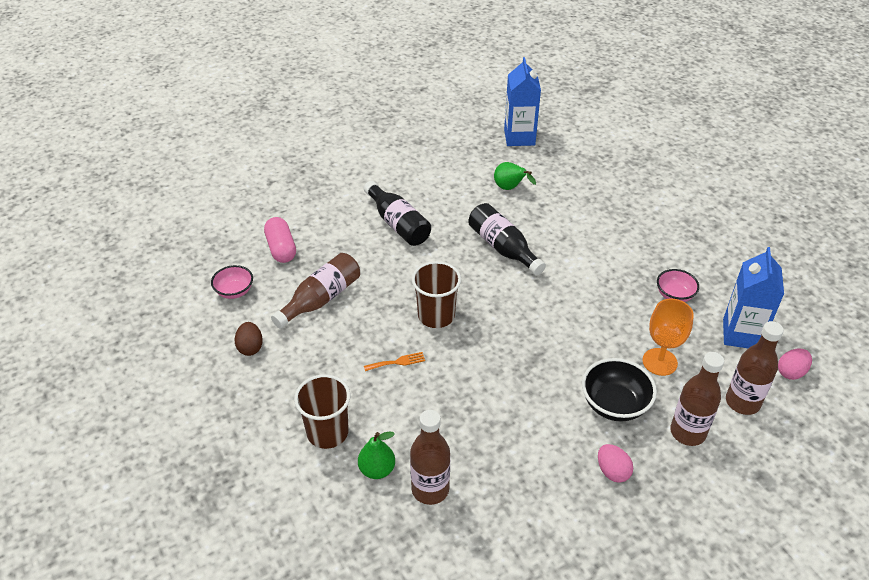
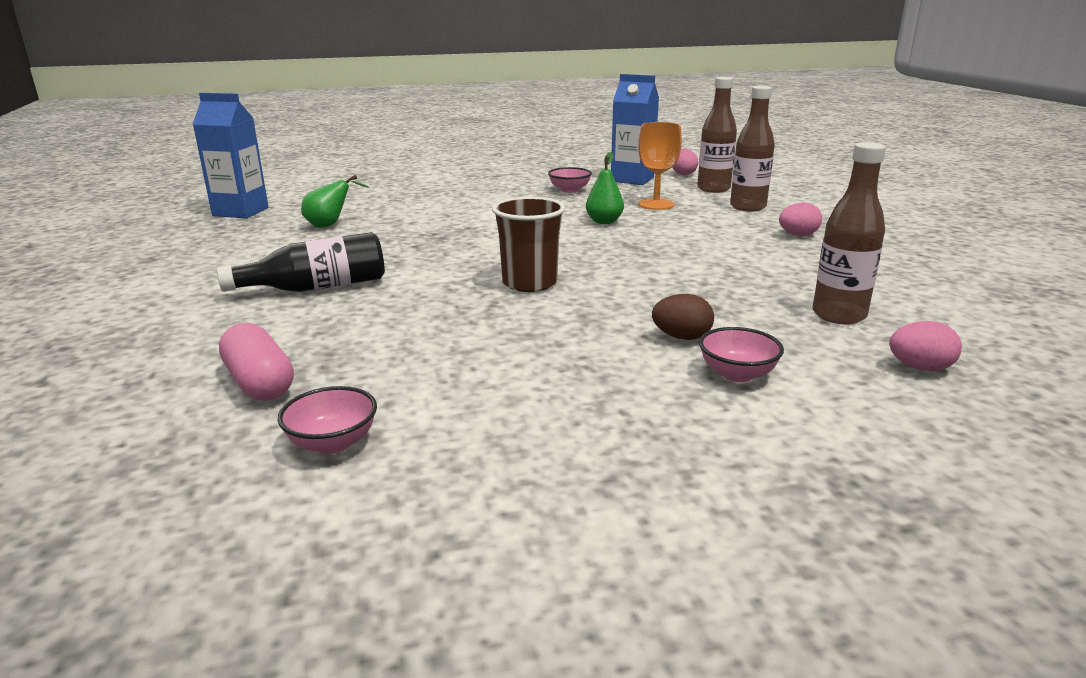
camera: 75 degrees left, 20 degrees down
brown egg [235,322,263,356] -> brown egg moved to [652,294,714,340]
pink capsule [264,217,296,263] -> pink capsule turned 60 degrees clockwise [219,323,294,401]
brown bottle [271,253,360,329] -> none
brown cup [294,374,351,449] -> pink bowl [699,327,784,382]
green pear [358,432,395,479] -> green pear moved to [586,152,624,224]
orange fork [364,352,425,371] -> none
black bottle [468,203,546,275] -> none
black bowl [582,358,657,422] -> none
none -> pink egg [889,321,962,371]

